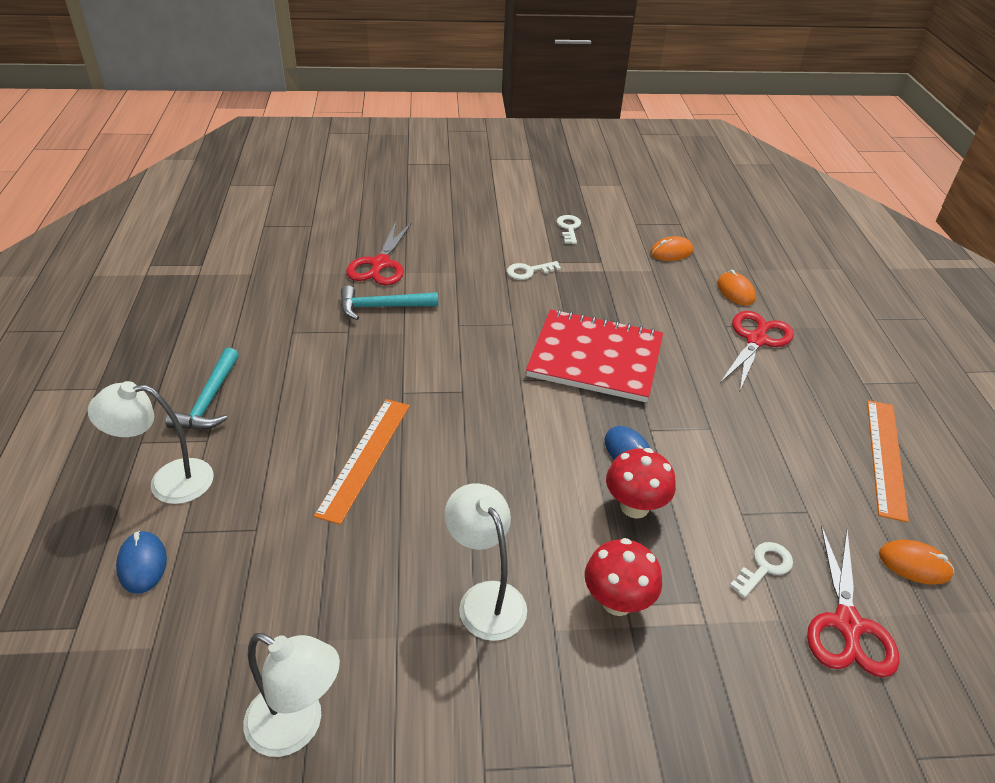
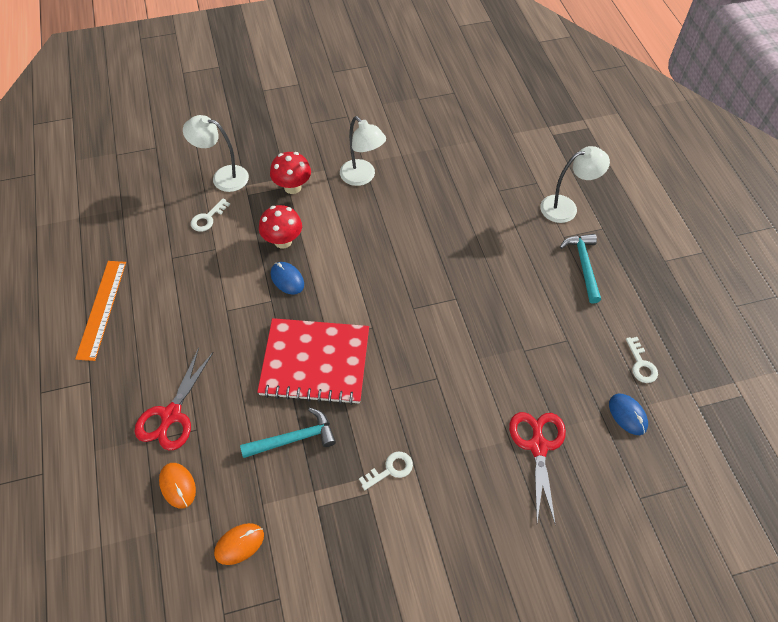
camera: 170 degrees right, 15 degrees up
blue mouse [116,531,167,594] -> blue mouse moved to [609,393,648,435]
white lamp [243,633,340,757] -> white lamp moved to [183,115,249,192]
orange ruler [314,399,410,525] -> none
turquoise hammer [341,285,438,320] -> turquoise hammer moved to [240,408,336,458]
white key [557,215,581,244] -> white key moved to [626,337,658,383]
red scissors [807,526,900,678] -> none
orange mouse [879,540,954,585] -> none

